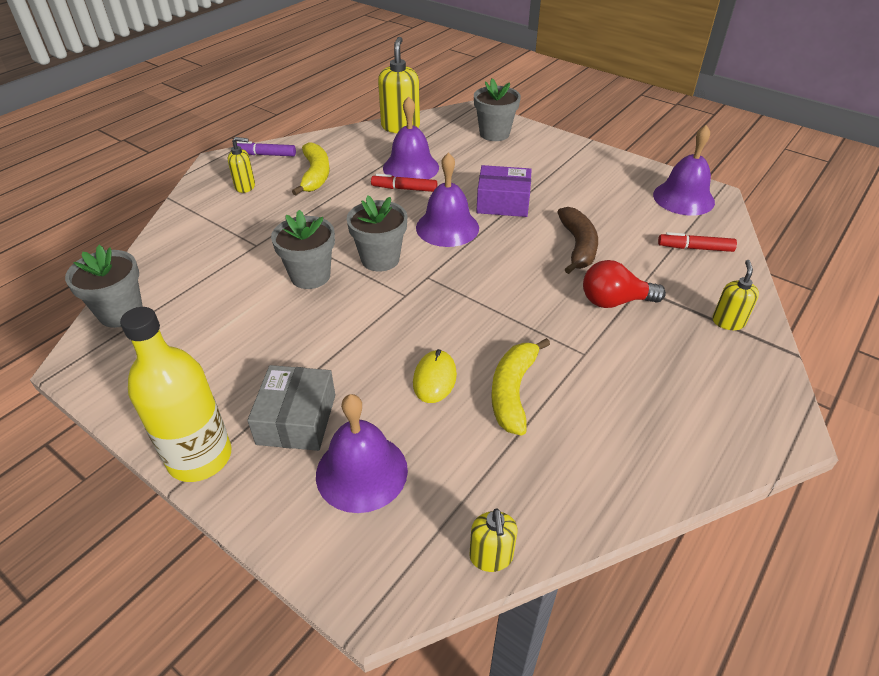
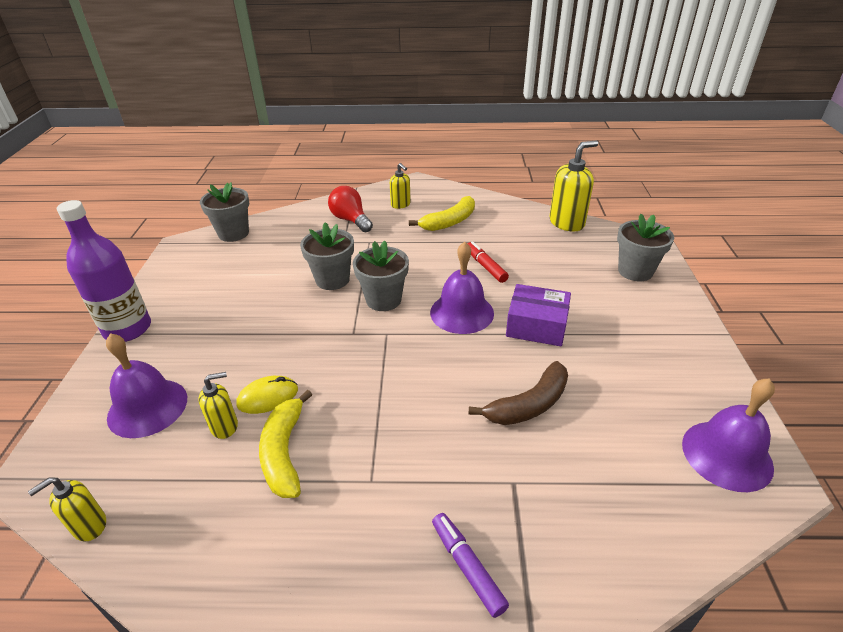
camera: 55 degrees right, 5 degrees down
yellow bottle [120,307,232,482] -> purple bottle [57,200,151,342]
purple marker [233,141,296,156] -> purple marker moved to [432,513,509,618]
grey box [247,365,335,451] -> none
purple bell [383,96,439,179] -> none
purple box [476,165,532,217] -> purple box turned 45 degrees counterclockwise [506,284,571,346]
yellow banana [491,338,550,436] -> yellow banana turned 75 degrees counterclockwise [259,390,312,498]
red light bulb [583,260,666,308] -> red light bulb moved to [328,186,373,232]
red marker [658,232,737,252] -> none
yellow soap dispenser [712,260,759,330] -> yellow soap dispenser moved to [199,372,238,439]

